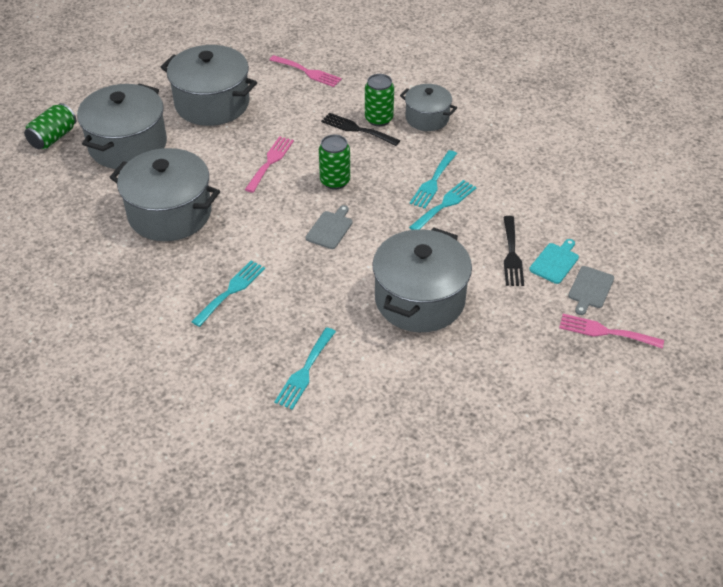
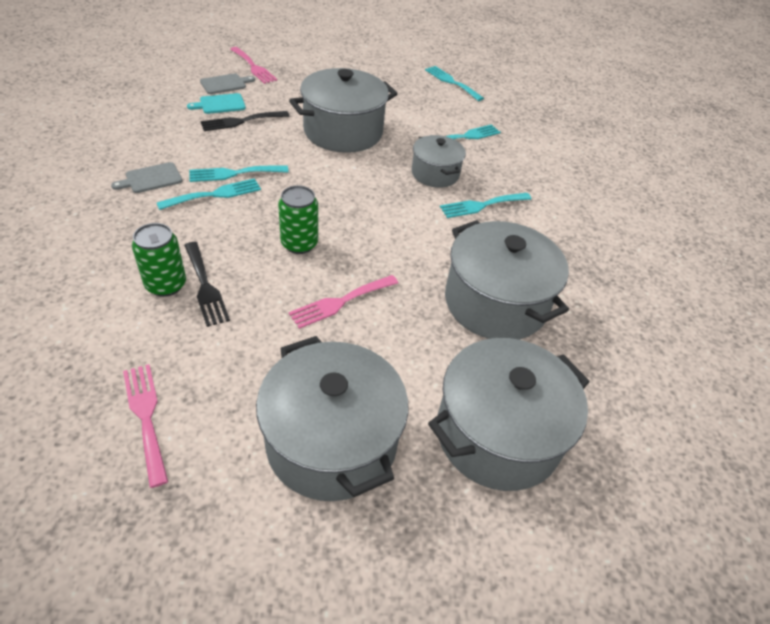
camera: 150 degrees left, 0 degrees up
green can [24,103,76,149] -> none
grey cutting board [306,205,353,249] -> grey cutting board moved to [111,162,182,193]
grey pot [400,84,457,131] -> grey pot moved to [411,135,466,188]
black fork [504,216,524,286] -> black fork turned 150 degrees counterclockwise [200,111,289,131]
none -> turquoise fork [425,66,484,101]

